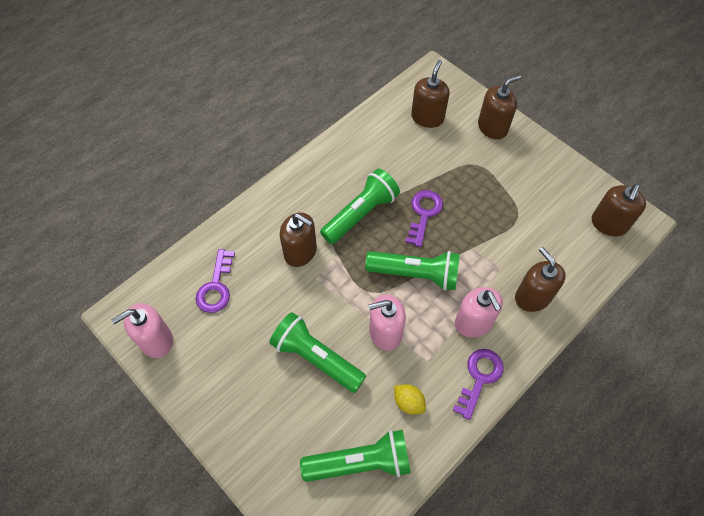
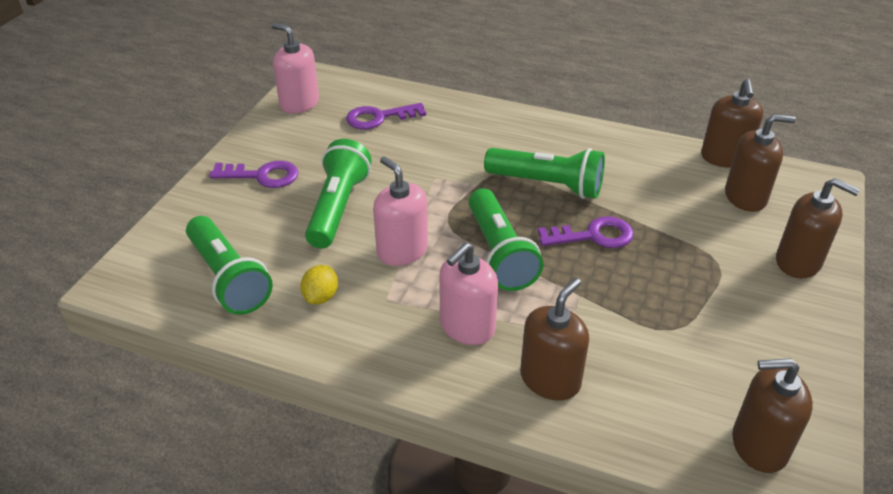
camera: 65 degrees right, 20 degrees down
brown soap dispenser [280,213,317,267] -> brown soap dispenser moved to [701,79,763,168]
purple key [453,349,504,420] -> purple key moved to [209,161,298,188]

